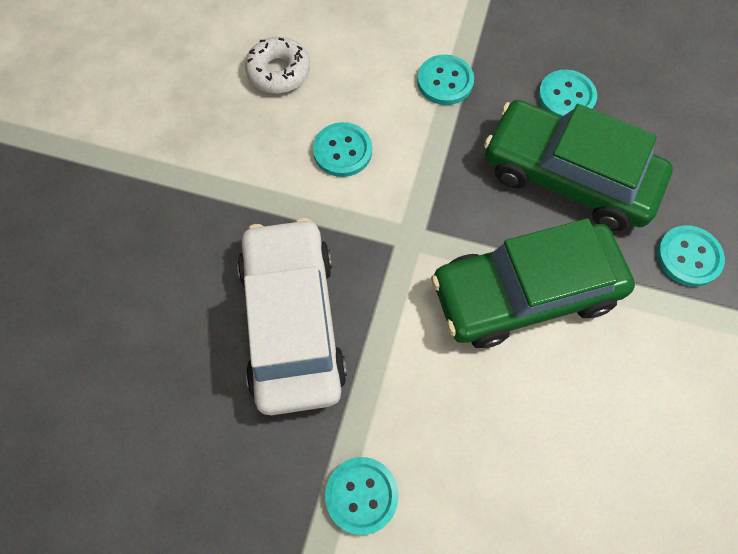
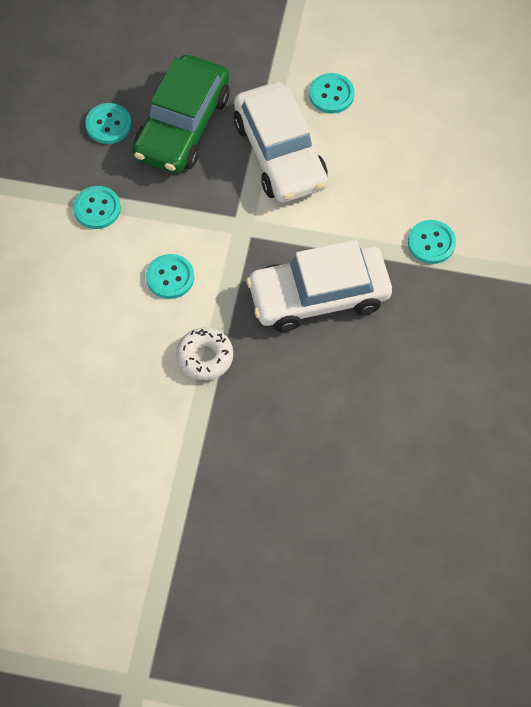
camera: 95 degrees left, 5 degrees down
white donut [245,37,310,94] -> white donut moved to [176,327,233,380]
green car [431,218,635,348] -> white car [234,82,328,203]
turquoise button [657,225,725,287] -> turquoise button moved to [309,73,355,113]

